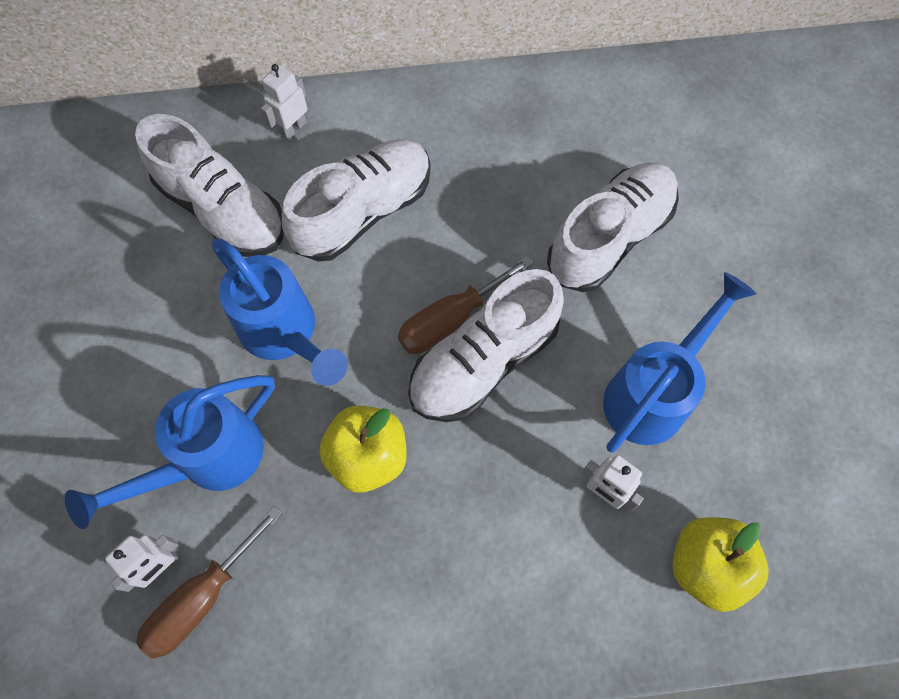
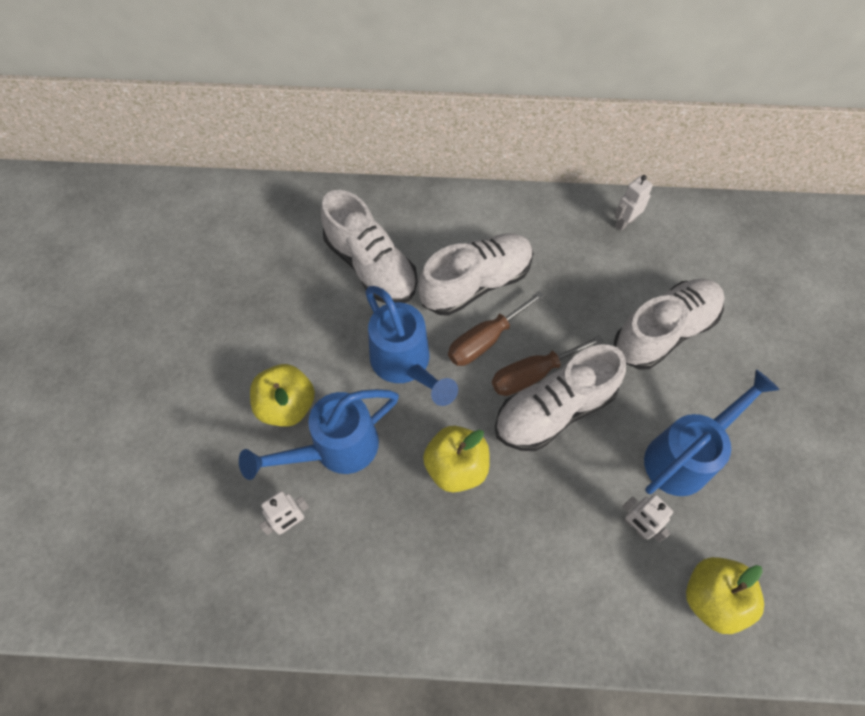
camera: 10 degrees right, 5 degrees down
brown screwdriver [136,506,283,659] -> brown screwdriver moved to [448,291,545,366]
white robot [261,64,307,140] -> white robot moved to [614,175,653,231]
none -> yellow apple [250,364,315,427]

